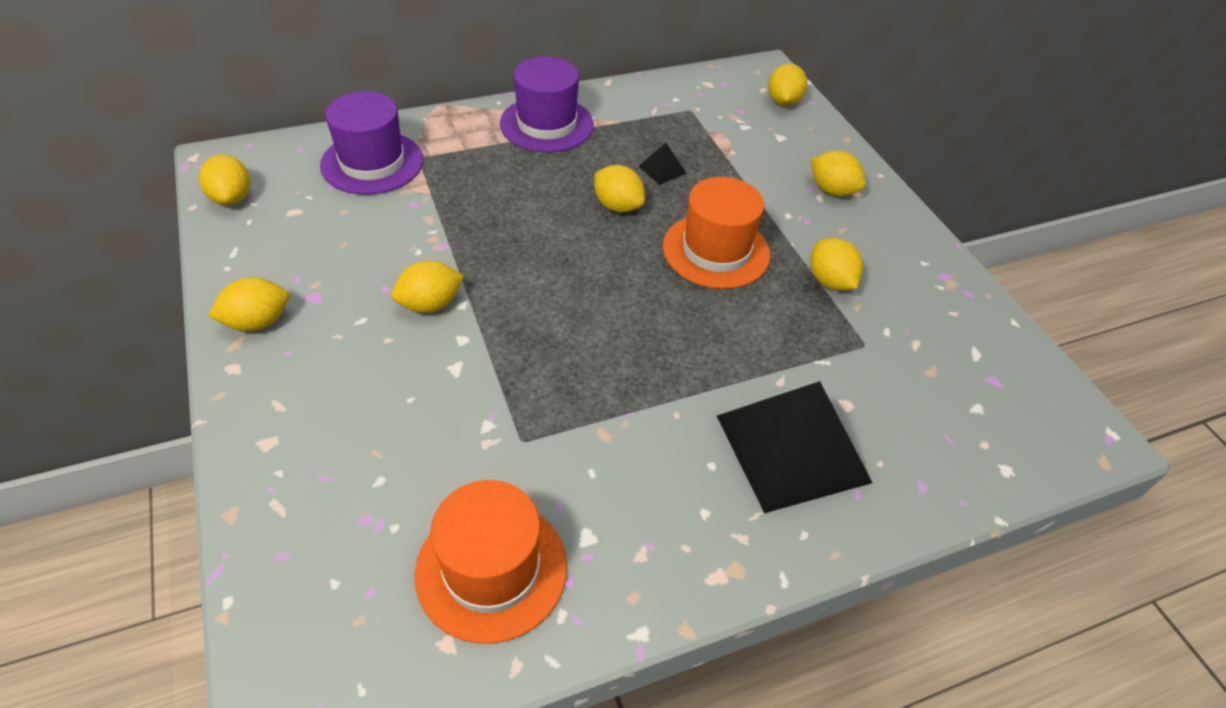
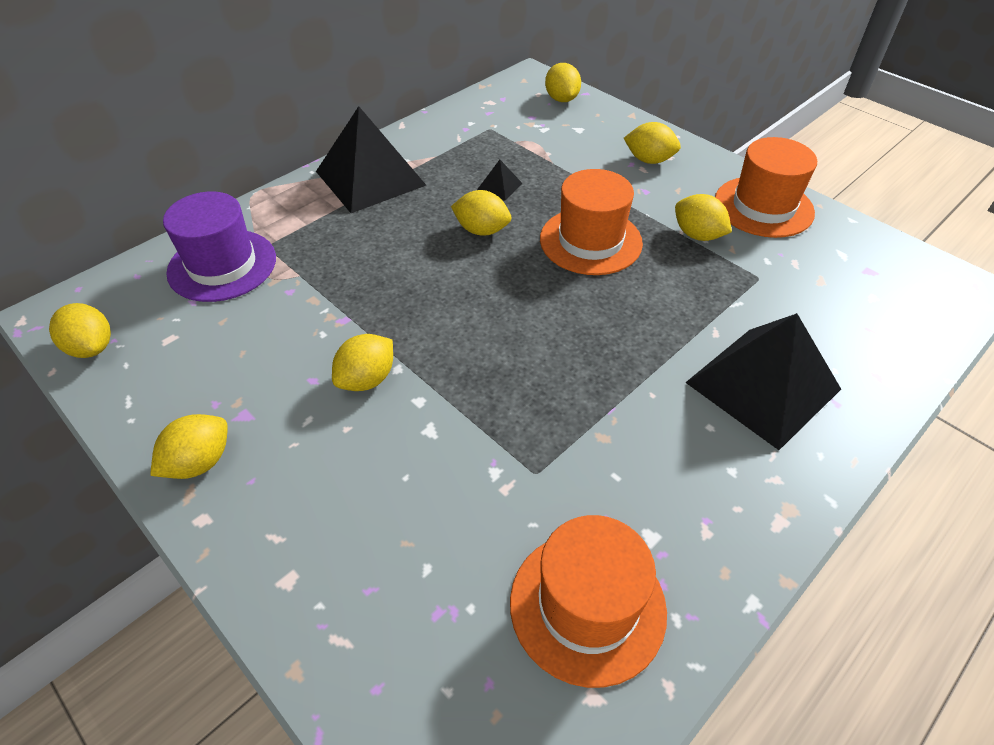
camera: 20 degrees left, 0 degrees up
purple hat [500,56,594,153] -> black pyramid [316,106,426,213]
none -> orange hat [715,137,817,238]

